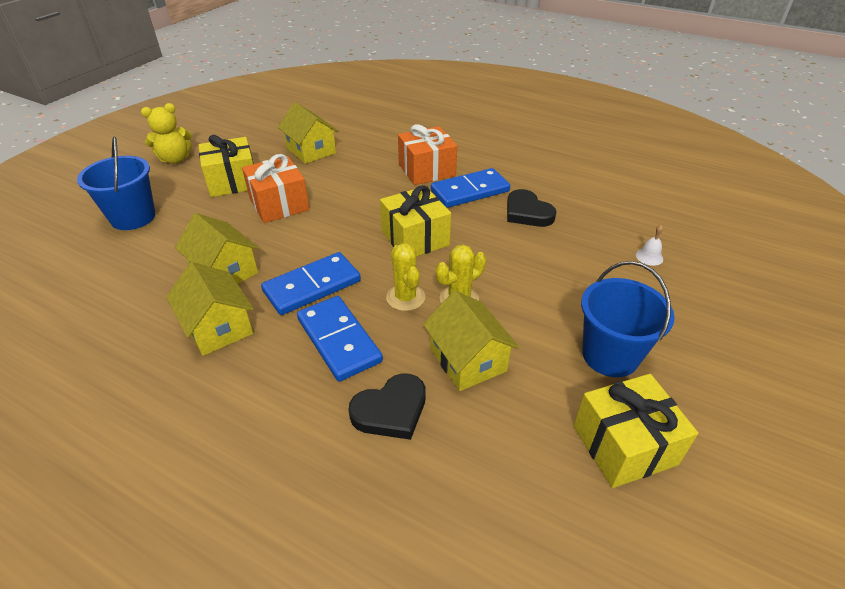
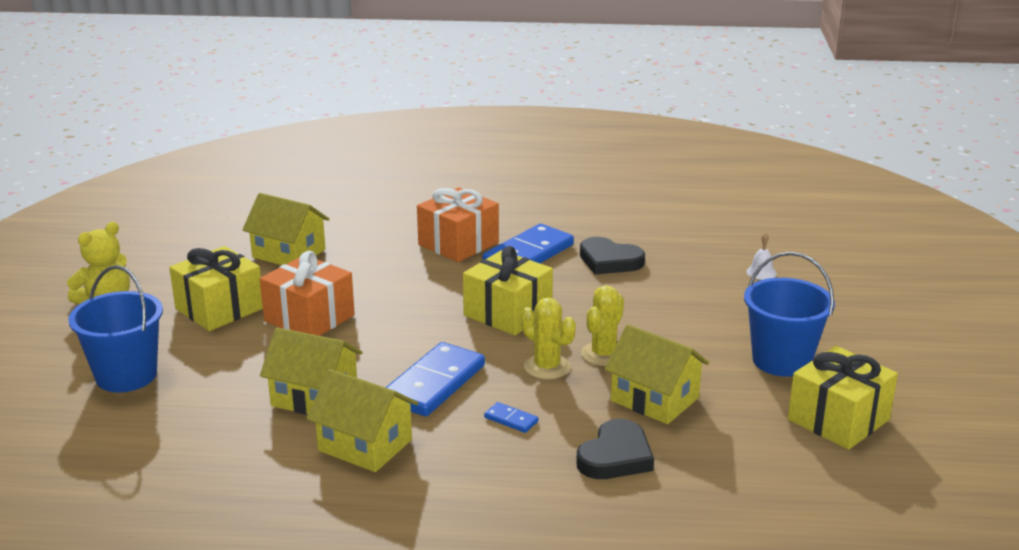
camera: 25 degrees left, 15 degrees down
blue domino [297,296,383,382] -> blue domino [484,402,538,433], size x0.44

